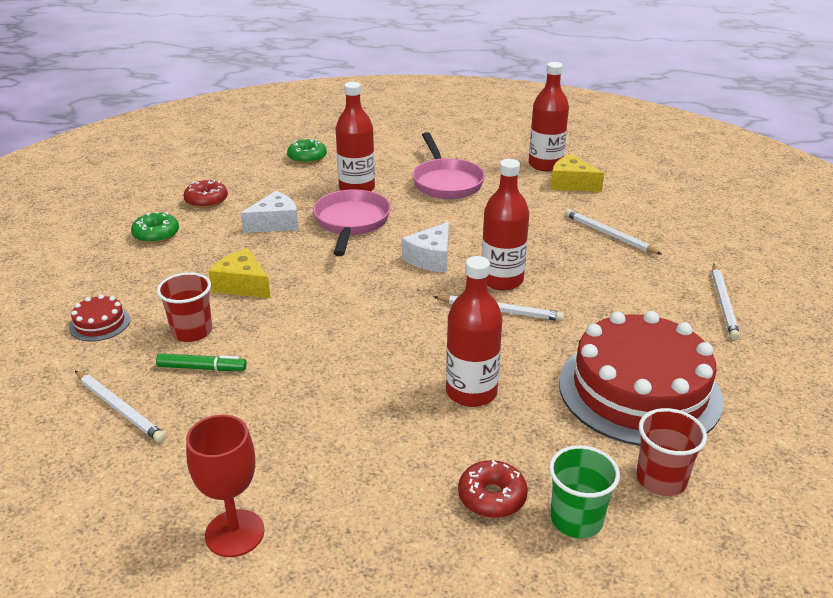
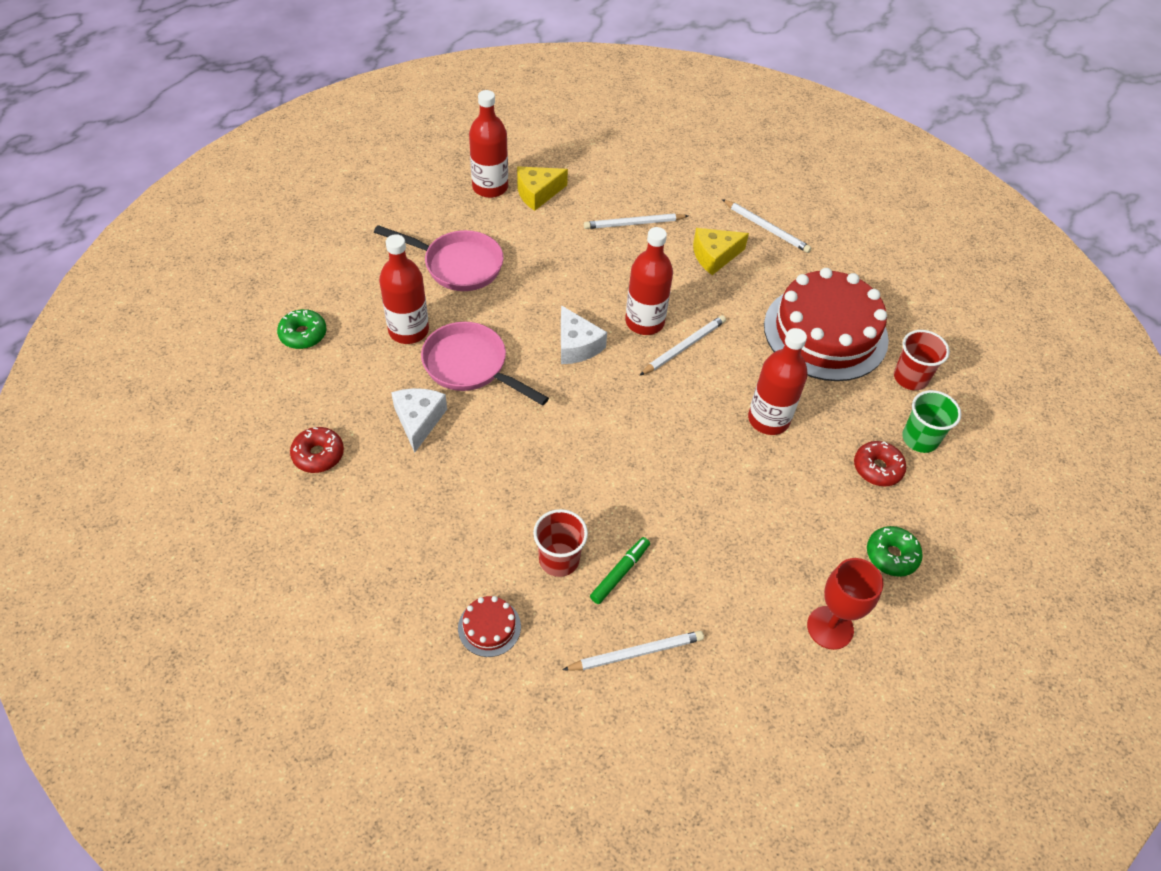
camera: 60 degrees left, 20 degrees up
green donut [131,212,179,244] -> green donut moved to [867,526,923,577]
yellow cheese [209,248,271,298] -> yellow cheese moved to [693,228,749,275]

